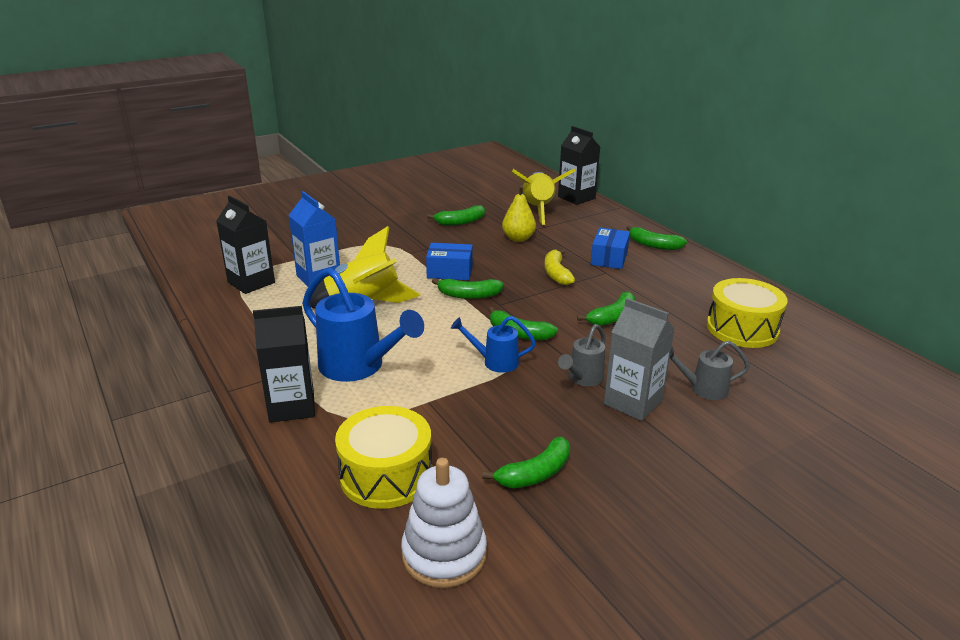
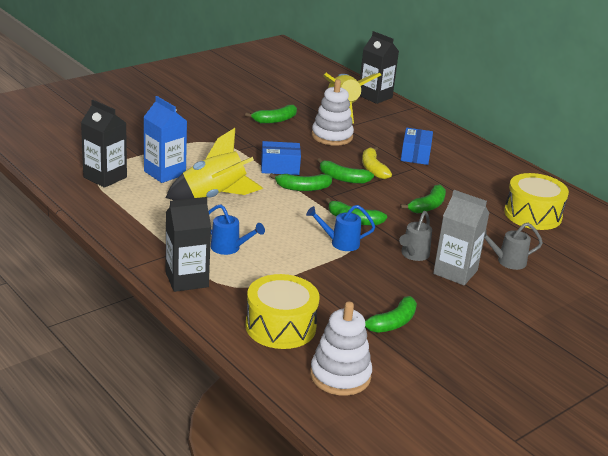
camera: 10 degrees left, 0 degrees up
blue watering can [302,268,424,382] -> blue watering can [209,204,265,255], size x0.54
yellow pear [502,185,536,242] -> white stacking toy [311,79,354,146]
green banana [626,225,687,250] -> green banana moved to [317,158,374,184]

